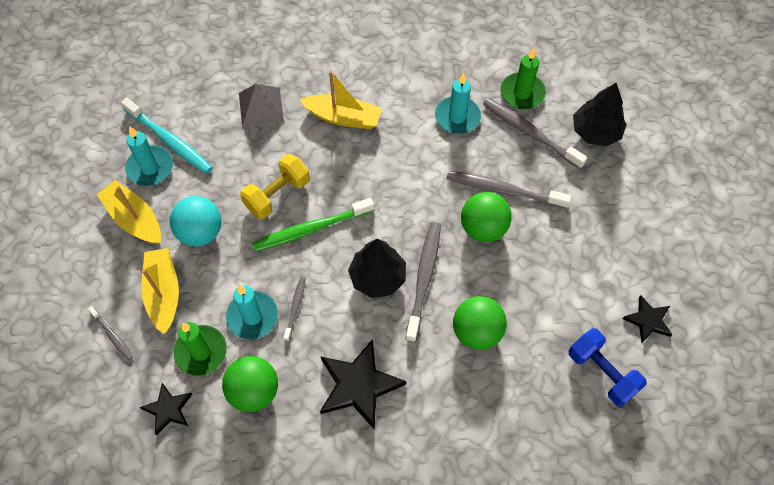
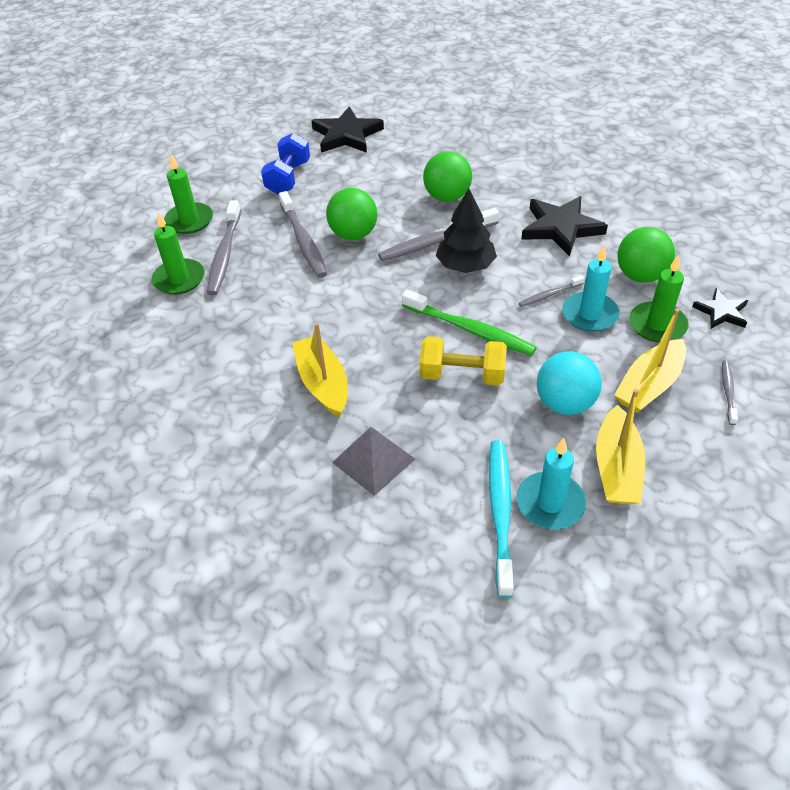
camera: 125 degrees left, 15 degrees down
turquoise candle [435,73,481,134] -> none
blue dumbbell [569,328,647,407] -> blue dumbbell moved to [261,133,310,195]
black tree [573,83,627,146] -> green candle [164,154,213,234]
black star [622,295,673,343] -> black star [311,106,384,153], size x1.75

